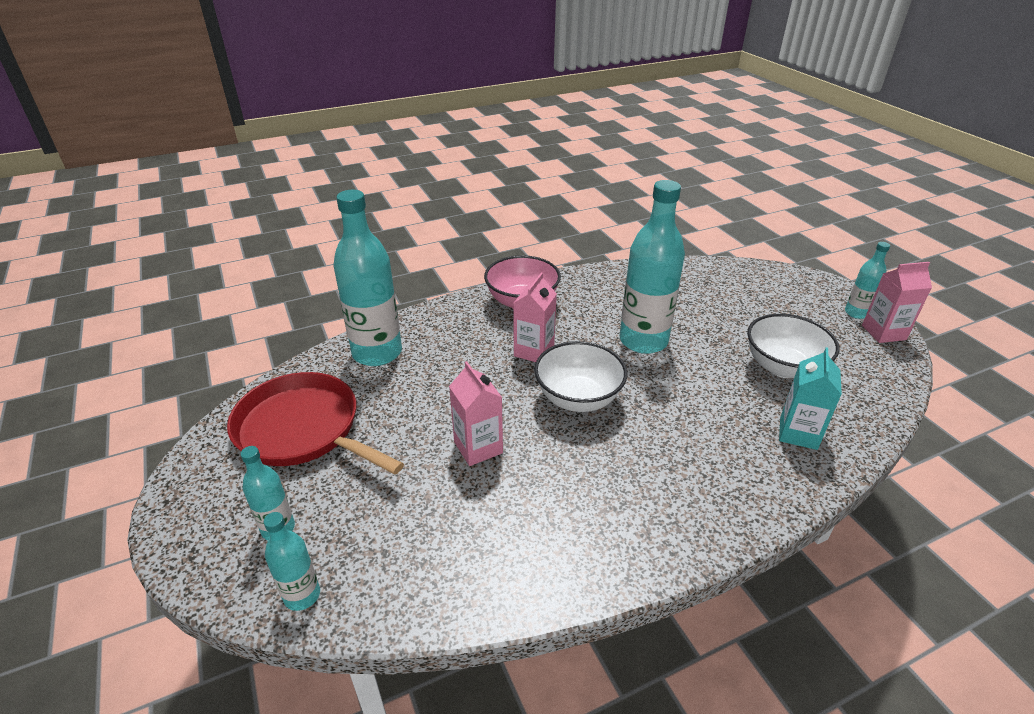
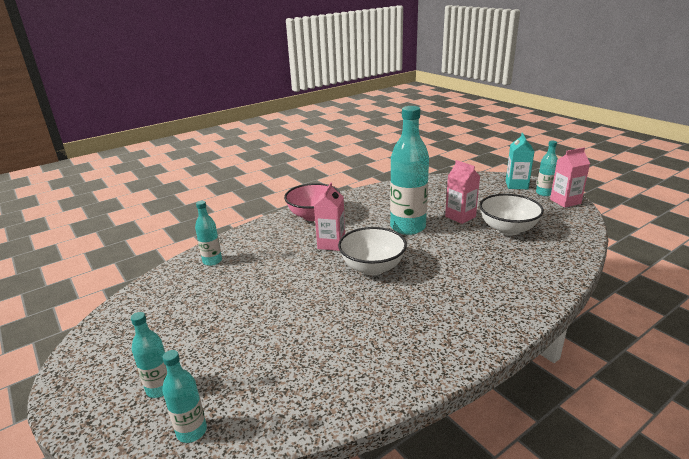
camera: 10 degrees left, 10 degrees down
red pan [227,372,404,475] -> none
turquoise bottle [334,190,402,366] -> turquoise bottle [195,201,222,266], size x0.50
pink carton [449,361,503,466] -> pink carton moved to [445,160,480,224]
turquoise carton [779,347,842,450] -> turquoise carton moved to [506,133,535,189]

